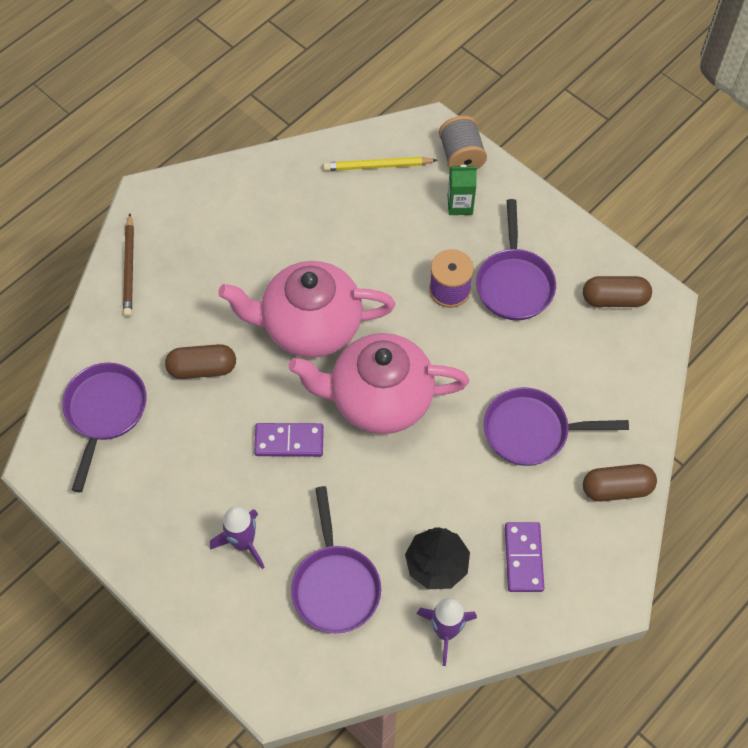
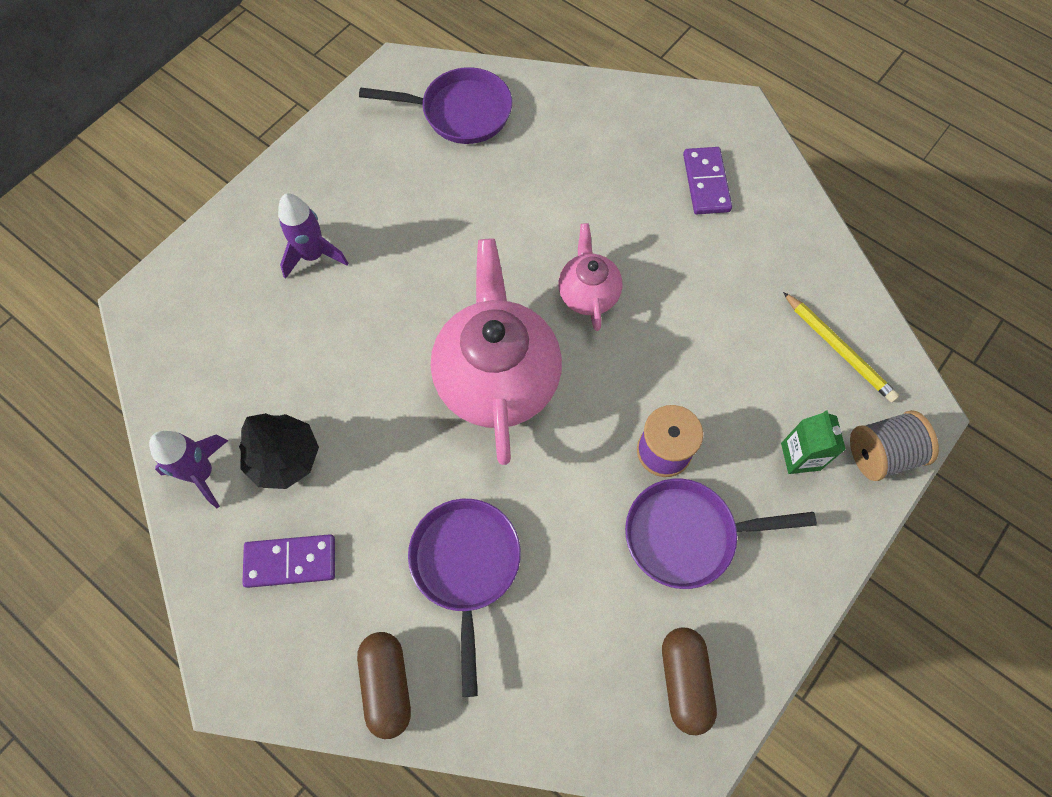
camera: 85 degrees right, 5 degrees up
brown pencil [123,214,134,317] -> none
brown capsule [165,344,236,379] -> none
pink teapot [218,261,395,358] -> pink teapot [558,223,623,331], size x0.52
purple domino [254,423,324,457] -> purple domino moved to [683,147,732,214]
purple pan [291,486,381,633] -> none
yellow pencil [323,157,438,171] -> yellow pencil turned 150 degrees clockwise [783,292,899,403]

